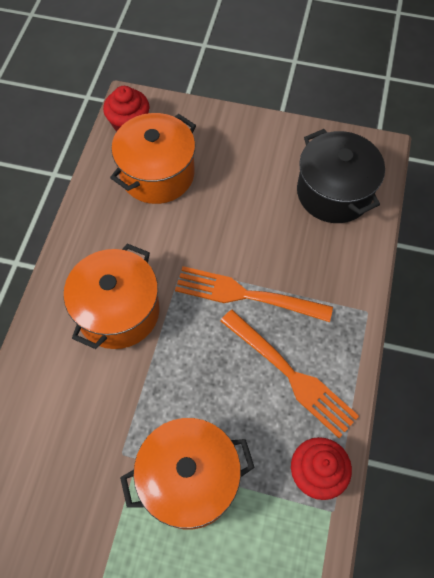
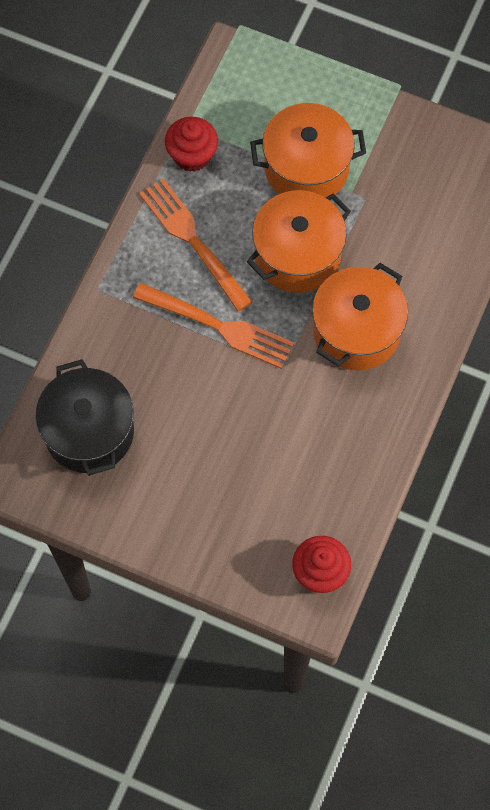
camera: 170 degrees left, 5 degrees up
orange pot [110,113,196,204] -> orange pot moved to [247,190,351,293]

